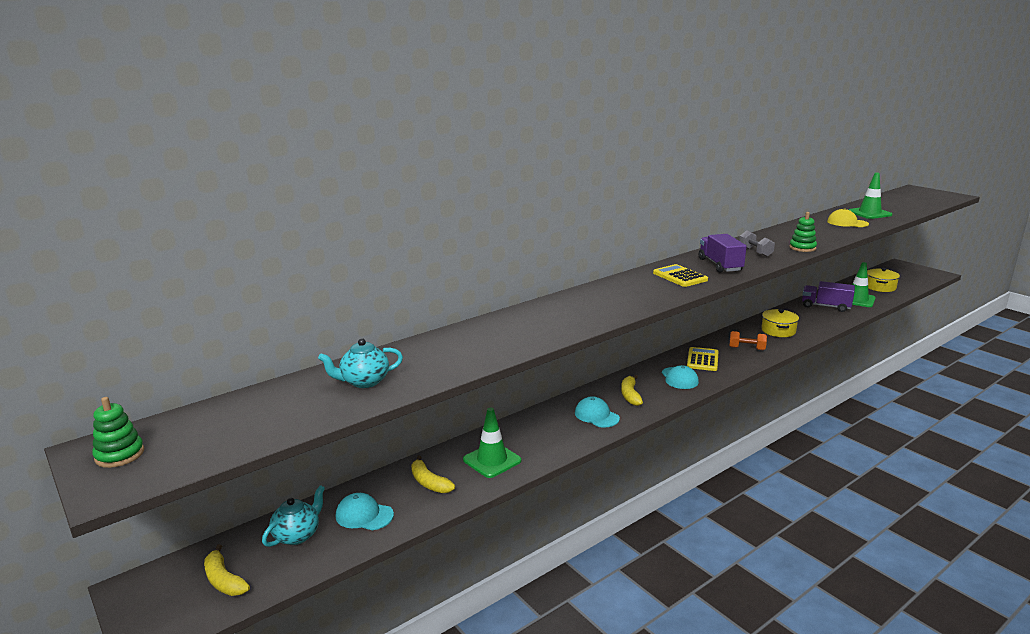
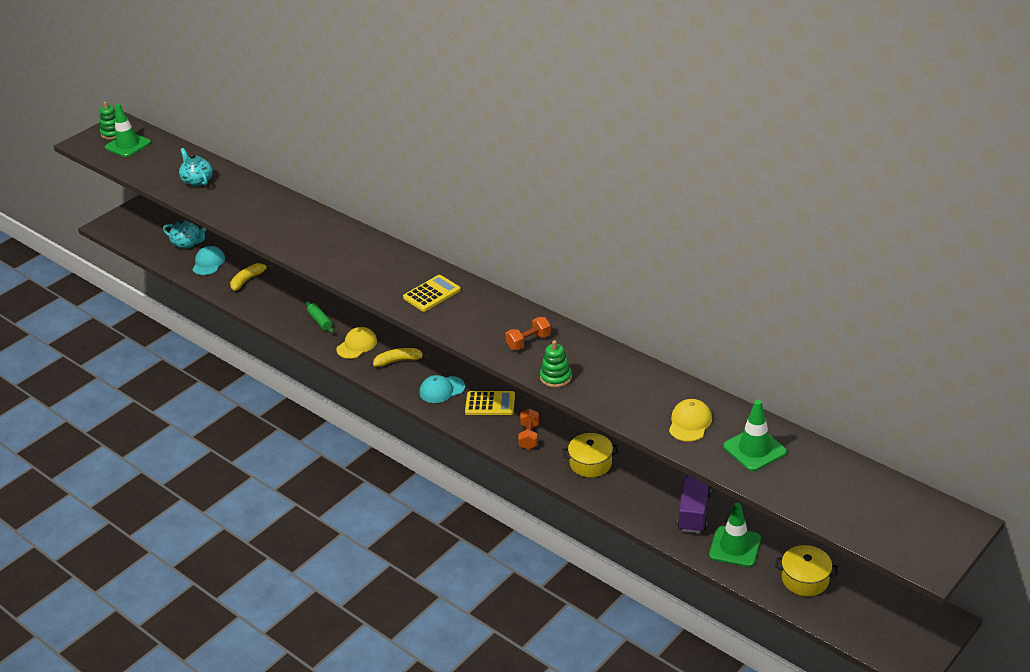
camera: 80 degrees right, 15 degrees up
yellow banana [204,544,250,596] -> none
green traffic cone [463,408,521,478] -> green traffic cone moved to [105,104,151,157]
turquoise cap [575,396,620,427] -> yellow cap [336,327,377,359]
purple truck [699,234,747,273] -> none
grey dumbbell [739,231,775,257] -> orange dumbbell [505,317,551,350]
none -> green rolling pin [305,301,334,333]

